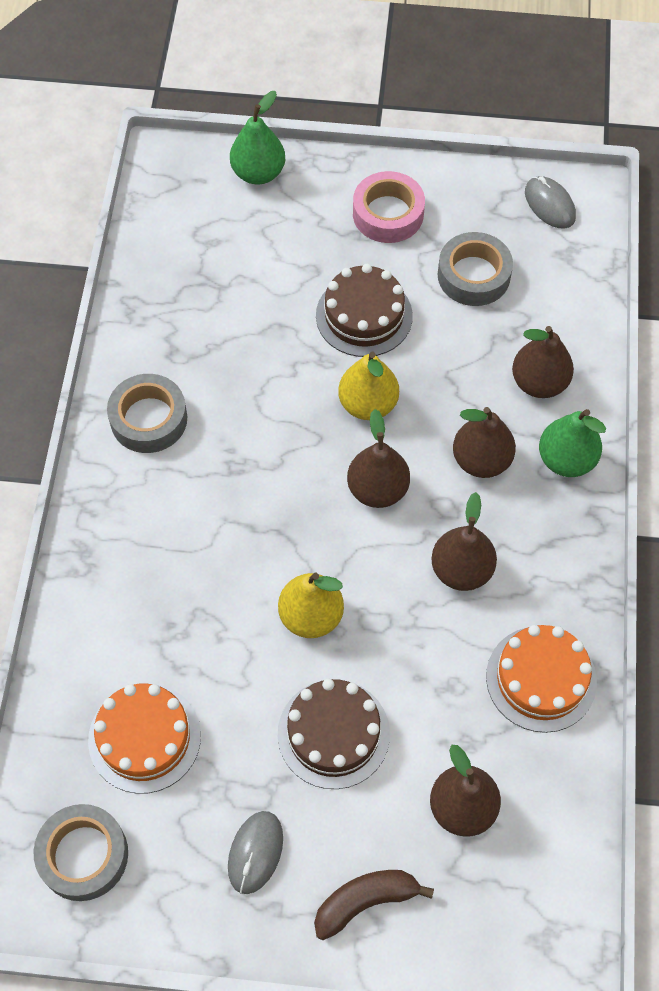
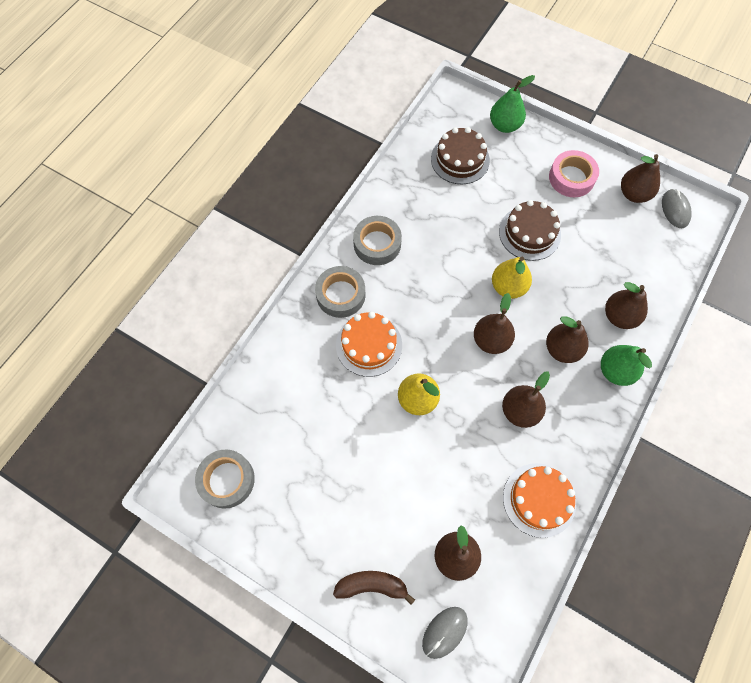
camera: 25 degrees right, 5 degrees up
orange cake [88,683,201,794] -> orange cake moved to [336,312,402,377]
grey mouse [228,811,283,894] -> grey mouse moved to [422,607,468,659]
brown cake [278,679,390,789] -> brown cake moved to [431,127,490,184]
grey tape [438,232,513,306] -> grey tape moved to [315,266,365,318]
none -> brown pear [621,154,660,203]

